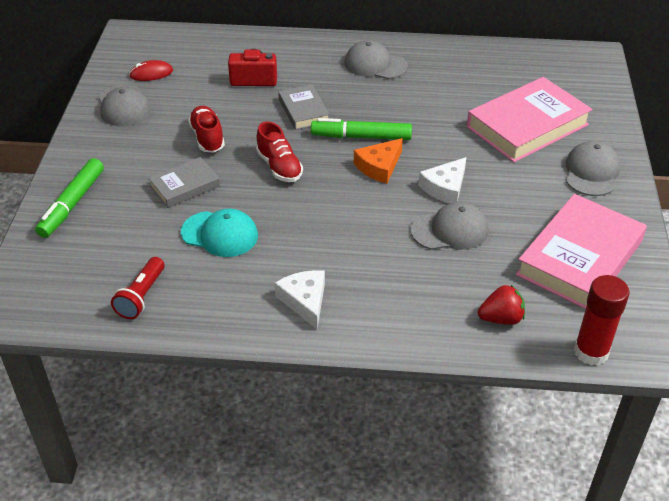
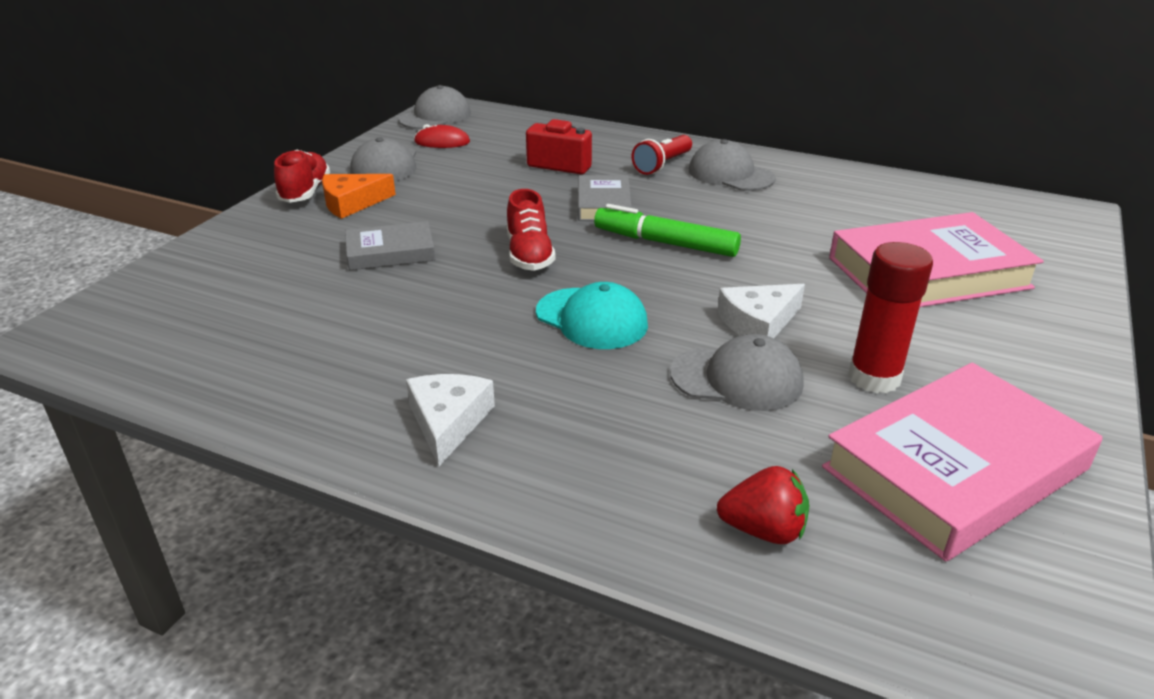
camera: 20 degrees right, 10 degrees down
green marker [35,158,104,238] -> none
red flashlight [111,257,165,319] -> red flashlight moved to [632,135,692,175]
turquoise cap [181,209,258,257] -> turquoise cap moved to [536,282,648,349]
red shoe [188,106,225,152] -> red shoe moved to [274,150,330,203]
orange cheese [354,138,403,184] -> orange cheese moved to [322,174,396,219]
grey cap [566,141,620,196] -> grey cap moved to [399,85,471,129]
red glue stick [574,275,629,366] -> red glue stick moved to [848,242,933,393]

